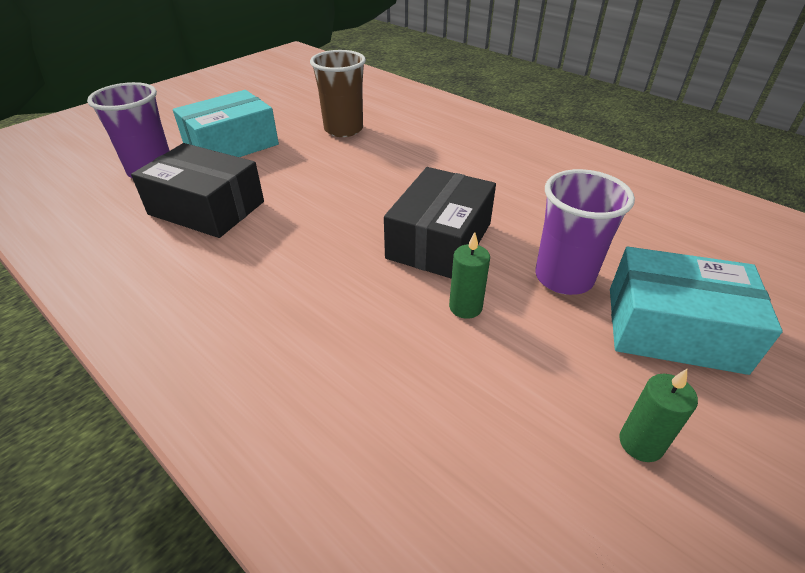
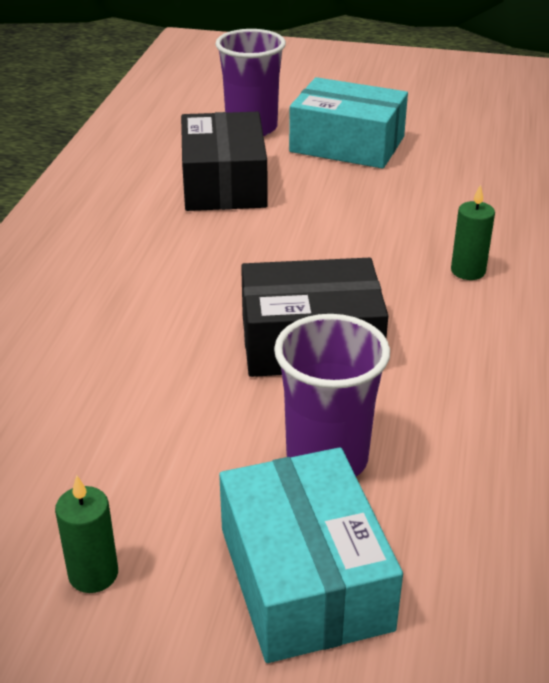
camera: 60 degrees right, 5 degrees down
brown cup [310,50,366,137] -> none
green candle [449,232,490,319] -> green candle moved to [451,184,495,280]

